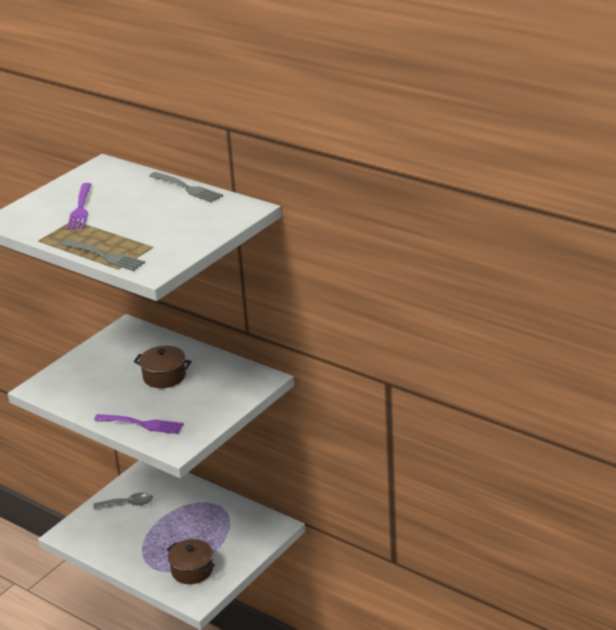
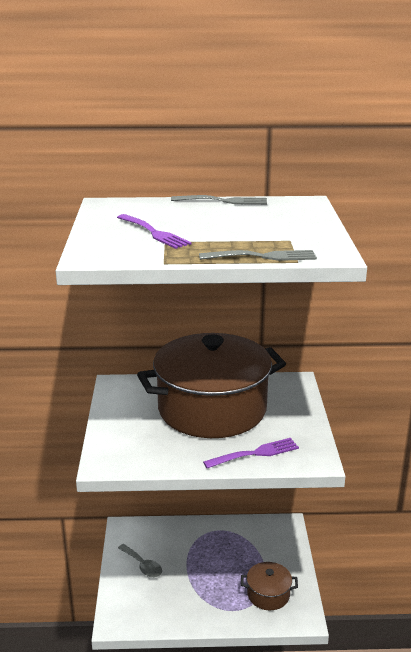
camera: 40 degrees left, 5 degrees down
grey spoon [93,492,153,509] -> grey spoon turned 90 degrees clockwise [118,544,162,578]
brown pot [134,346,192,388] -> brown pot [137,333,286,438], size x2.41

